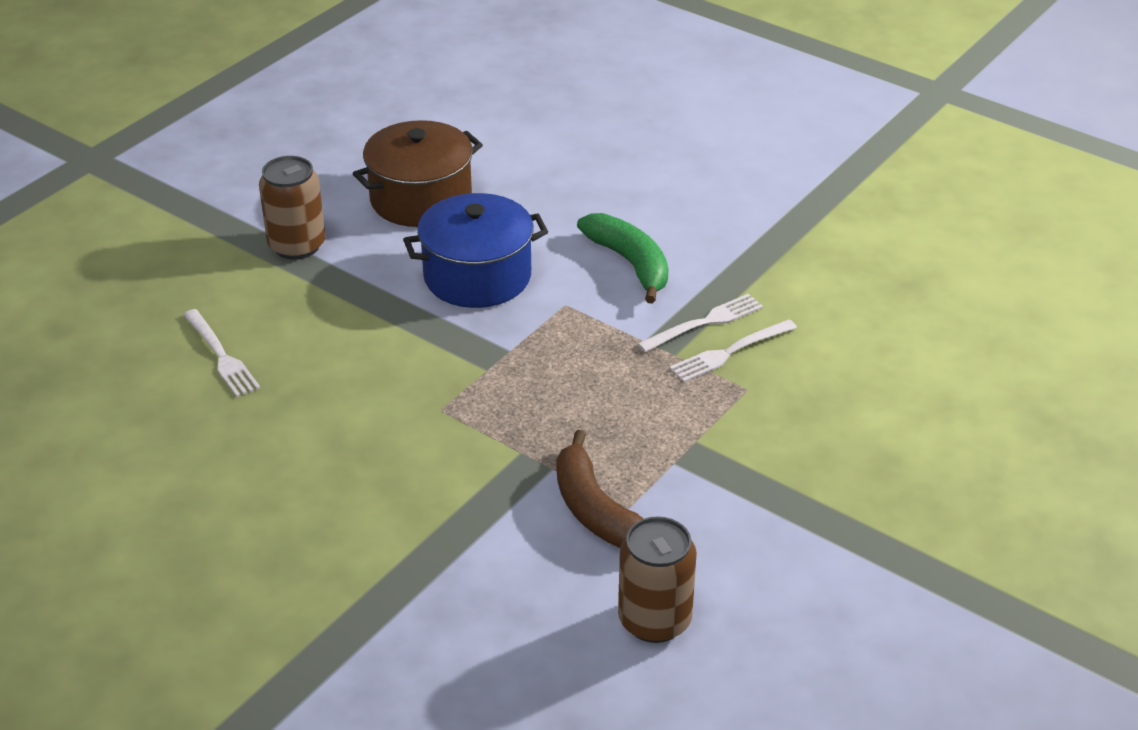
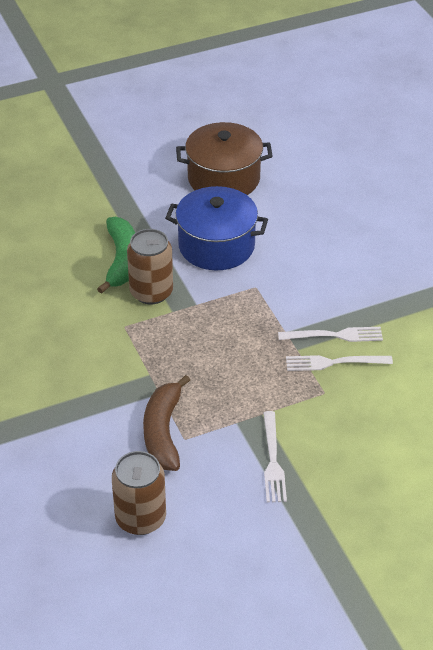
camera: 30 degrees right, 5 degrees up
white fork [183,309,260,397] -> white fork moved to [263,411,287,503]
brown can [259,156,325,260] -> brown can moved to [127,229,173,305]
green banana [577,213,669,304] -> green banana moved to [97,217,135,294]

